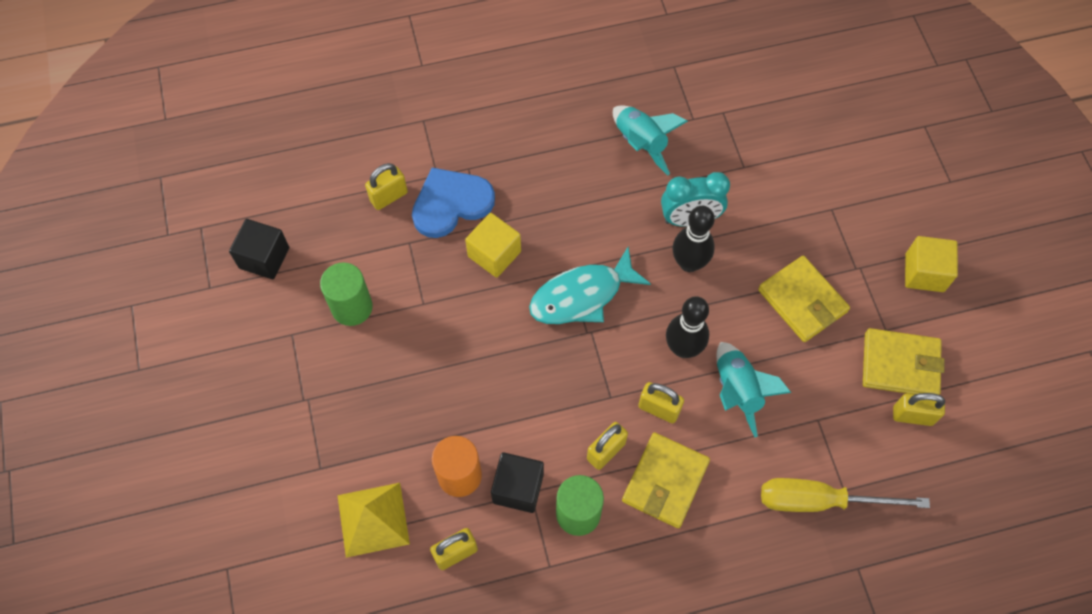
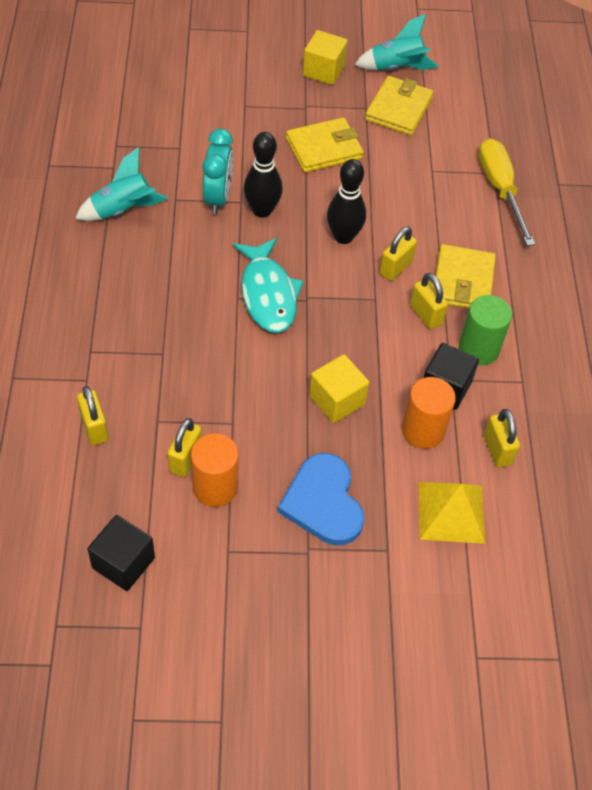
camera: 80 degrees left, 10 degrees down
green cylinder [320,263,373,326] -> orange cylinder [191,433,239,507]
blue heart [412,168,495,238] -> blue heart moved to [277,453,364,545]
yellow cube [465,213,521,278] -> yellow cube moved to [309,354,369,423]
yellow wallet [622,432,710,528] -> yellow wallet turned 60 degrees clockwise [436,244,496,309]
turquoise rocket [717,342,791,438] -> turquoise rocket moved to [355,14,438,71]
yellow screwdriver [761,478,930,512] -> yellow screwdriver turned 150 degrees clockwise [478,138,535,246]
yellow padlock [893,393,945,426] -> yellow padlock moved to [167,418,202,477]

